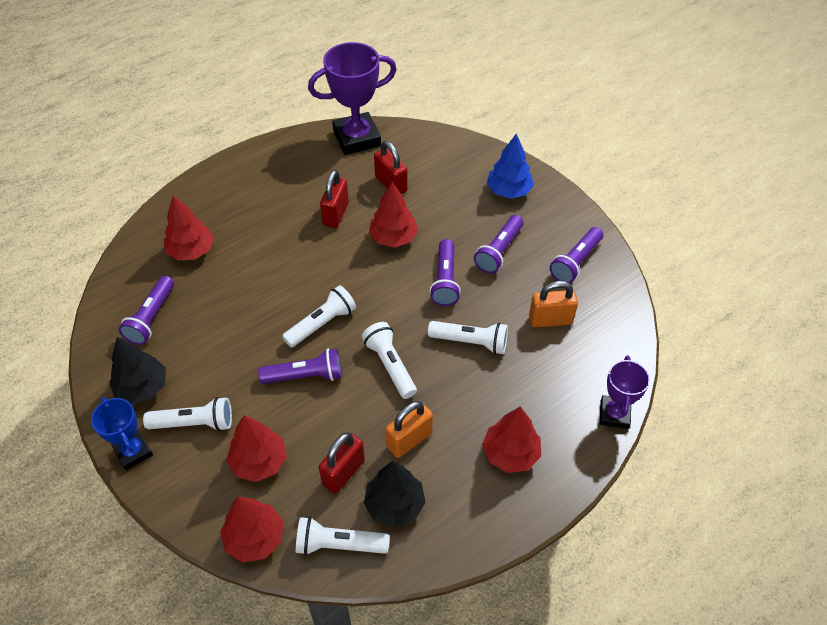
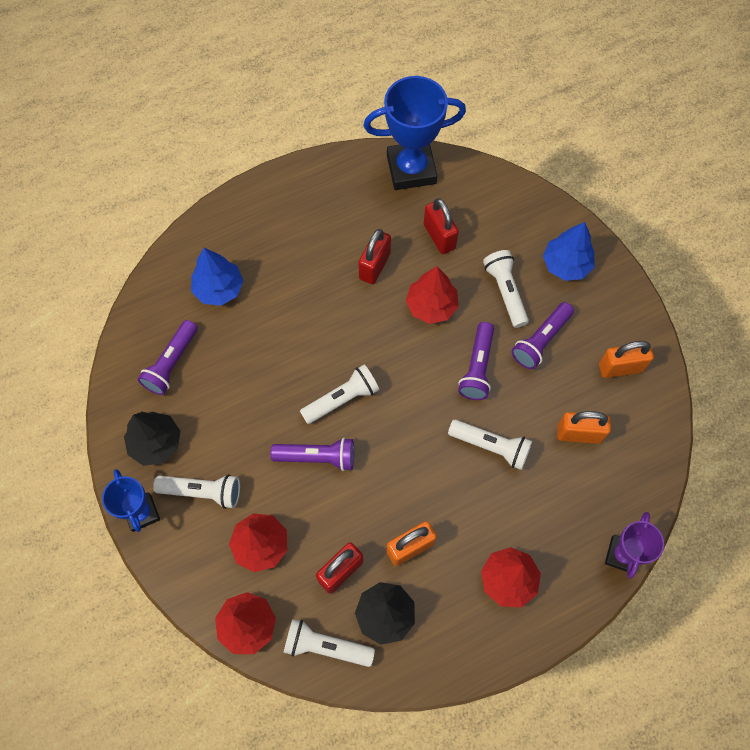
camera: 10 degrees right, 15 degrees up
red tree [164,195,214,261] -> blue tree [191,248,244,306]
purple trophy [308,42,397,155] -> blue trophy [363,76,466,190]
white flashlight [362,322,417,399] -> white flashlight moved to [483,250,529,328]
purple flashlight [550,227,603,283] -> orange padlock [599,341,654,378]

